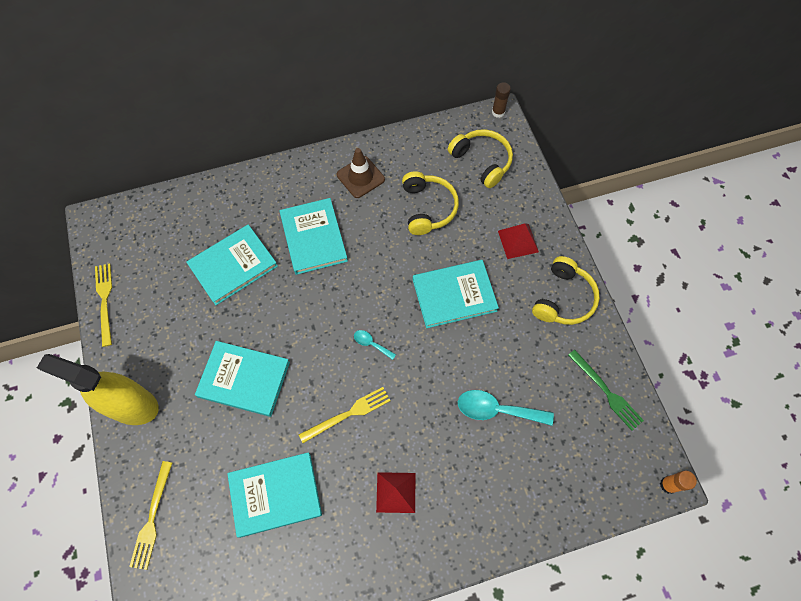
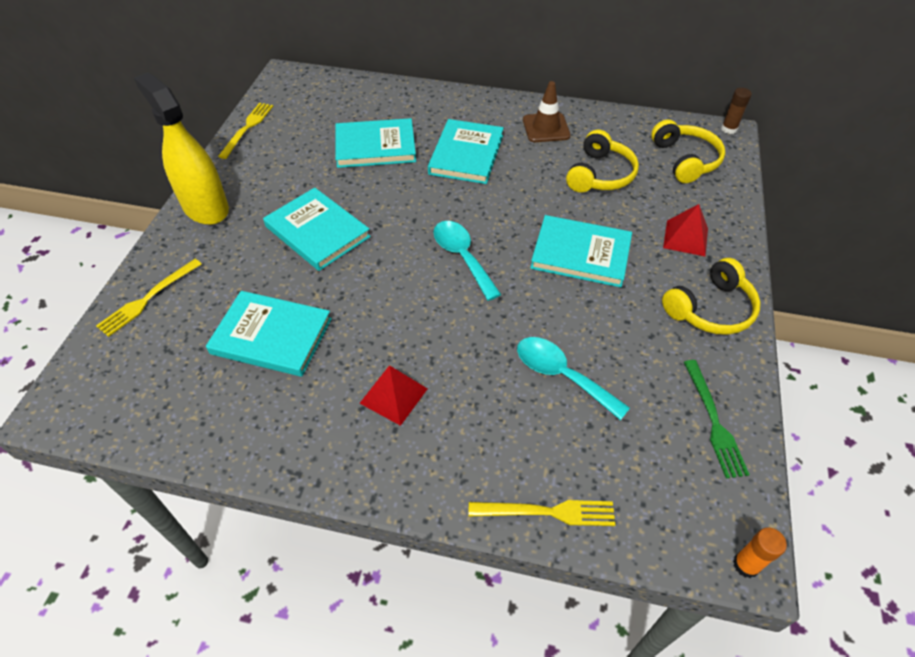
camera: 30 degrees right, 15 degrees down
yellow fork [298,387,391,443] -> yellow fork moved to [469,500,615,526]
turquoise spoon [354,330,396,360] -> turquoise spoon [433,221,502,301], size x1.95

